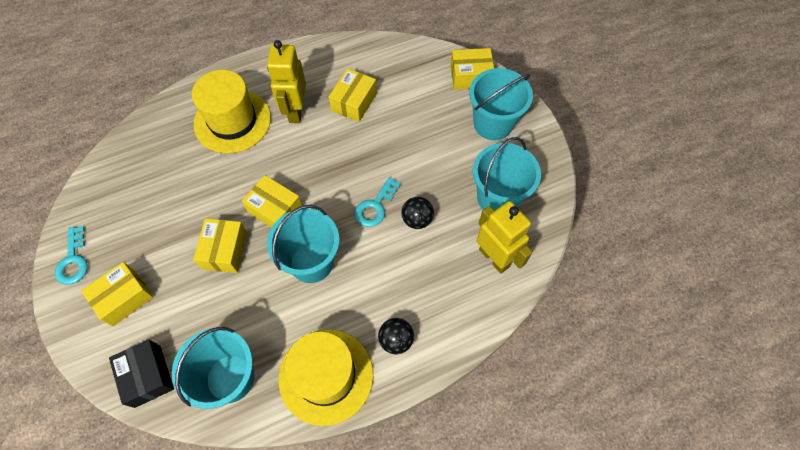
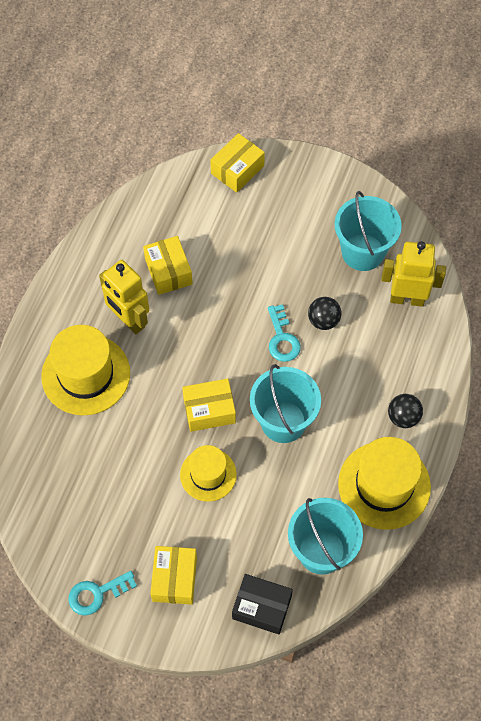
camera: 45 degrees left, 0 degrees up
turquoise key [55,226,88,285] -> turquoise key turned 120 degrees clockwise [68,571,137,616]
yellow box [193,218,247,273] -> yellow hat [180,445,237,502]
turquoise bucket [469,68,533,140] -> none

